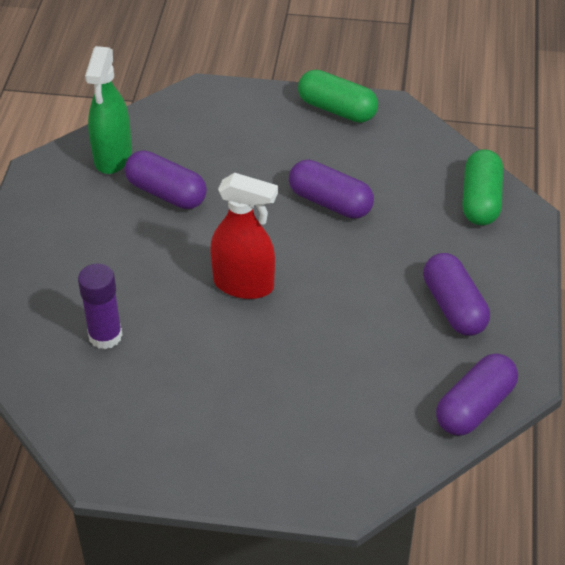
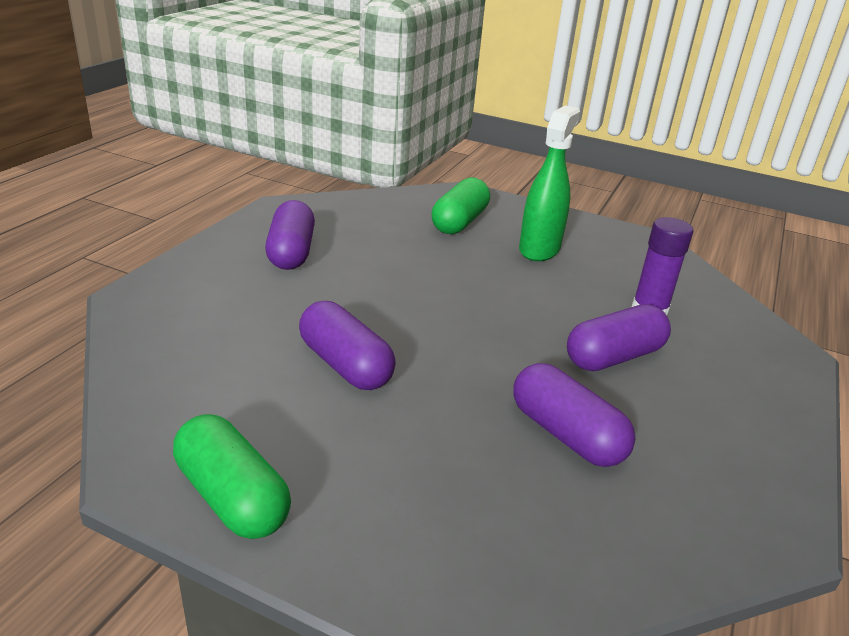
camera: 165 degrees left, 15 degrees down
green spray bottle [85,46,132,174] -> green spray bottle moved to [519,105,580,261]
red spray bottle [210,173,278,299] -> none
purple capsule [436,353,518,436] -> purple capsule moved to [567,304,671,371]
green capsule [463,149,503,225] -> green capsule moved to [431,177,490,234]

